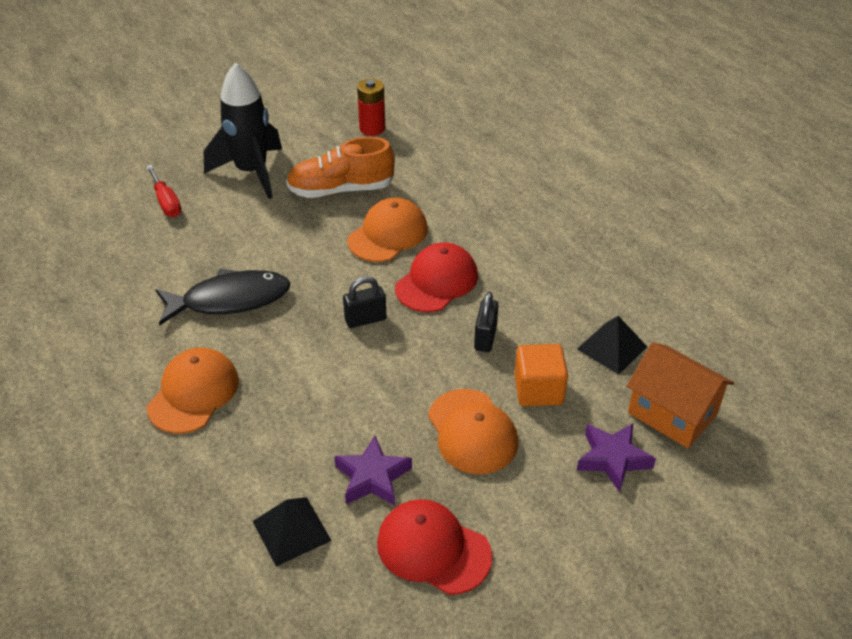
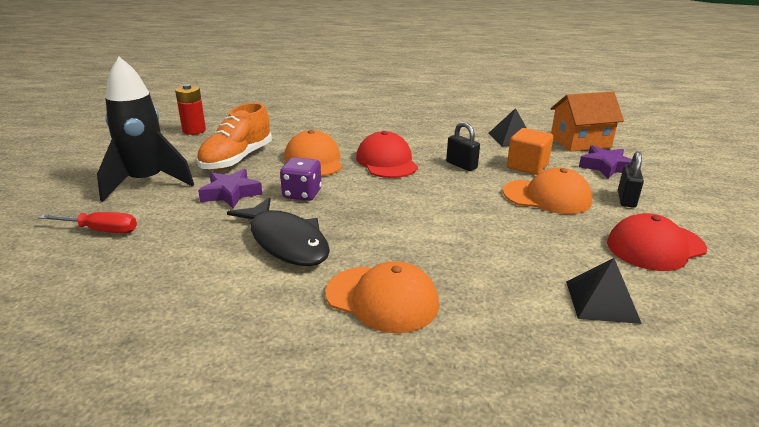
camera: 55 degrees left, 15 degrees down
orange cap [147,348,239,434] -> orange cap turned 150 degrees clockwise [325,261,439,333]
black fish [156,269,290,326] -> black fish turned 120 degrees clockwise [227,197,330,266]
purple star [334,436,412,506] -> purple star moved to [198,169,262,208]
black padlock [343,276,386,328] -> black padlock moved to [618,151,644,208]
none -> purple dice [280,157,322,201]

